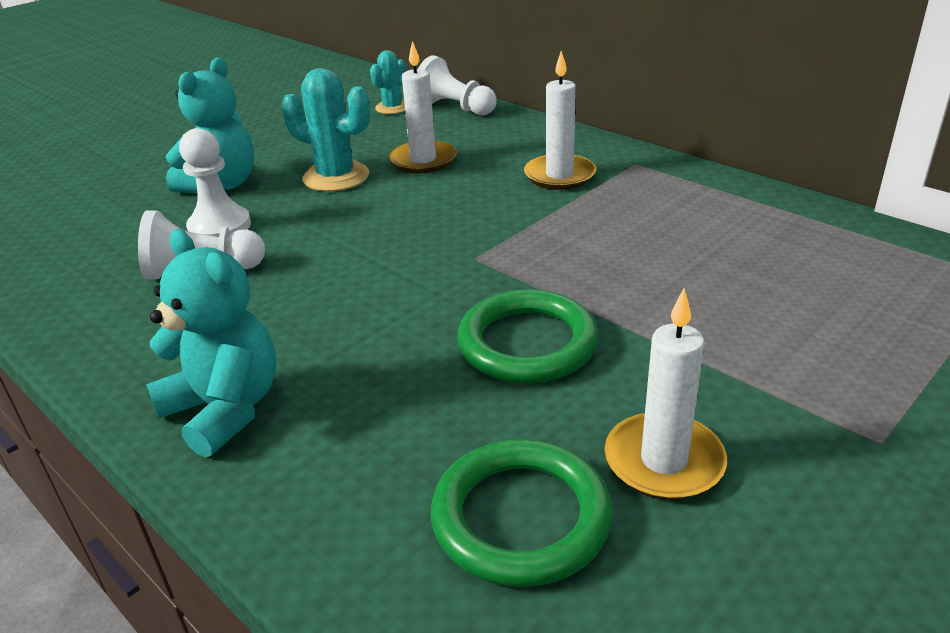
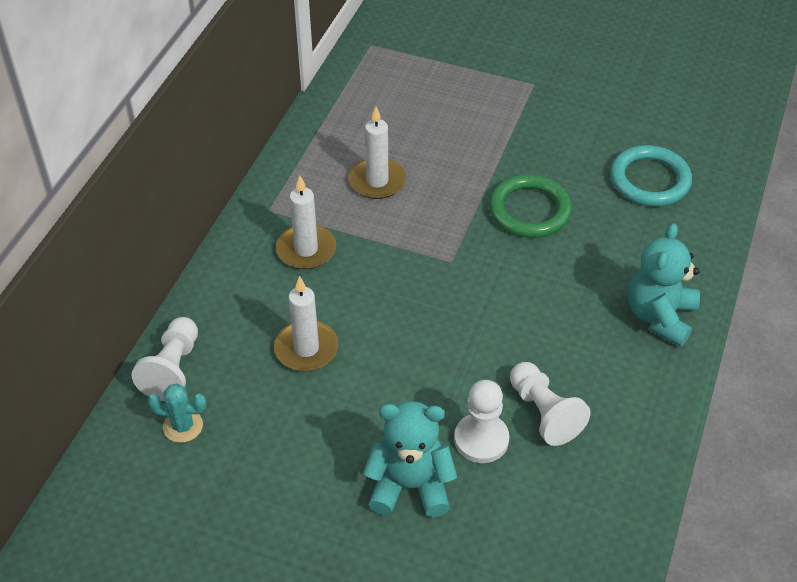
camera: 115 degrees left, 15 degrees up
turquoise cactus [281,68,370,192] -> none
green ring [431,439,613,587] -> turquoise ring [610,145,692,206]
white candle [604,288,727,500] -> white candle moved to [349,106,406,199]

